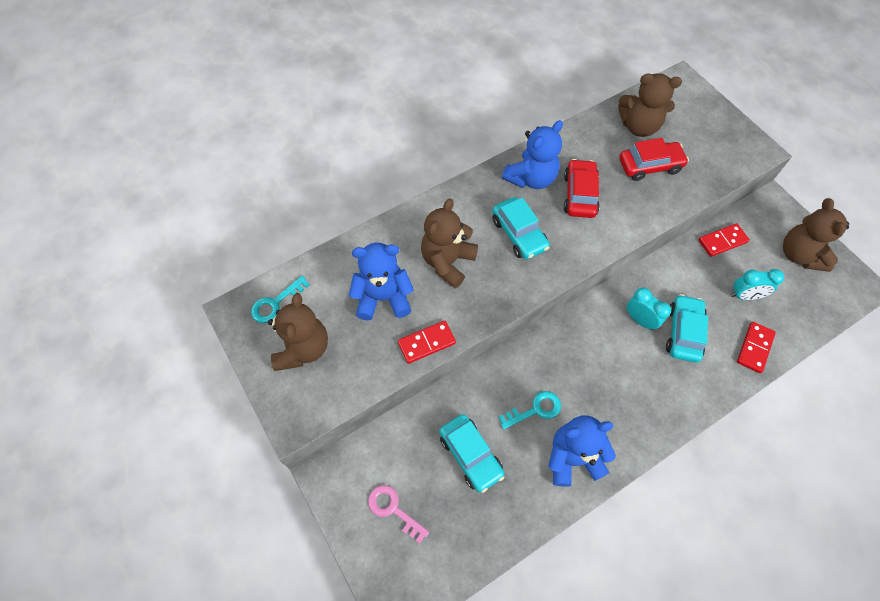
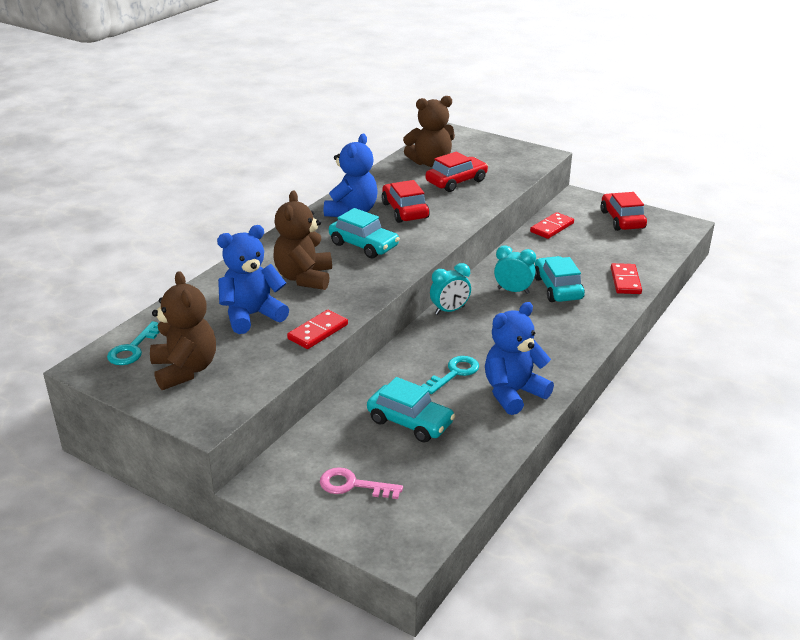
camera: 25 degrees left, 30 degrees down
turquoise clock [731,269,784,300] -> turquoise clock moved to [430,263,471,315]
brown teddy bear [783,198,849,272] -> red car [601,192,647,231]

